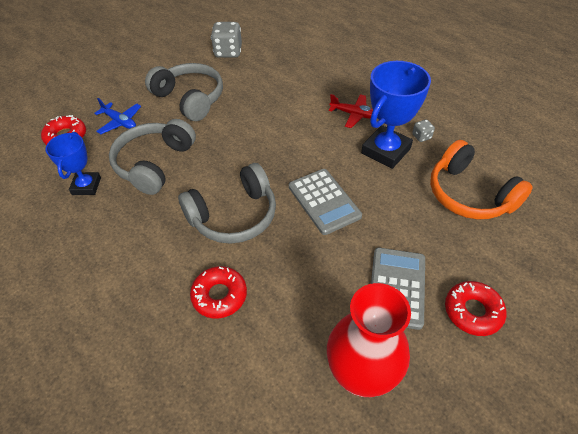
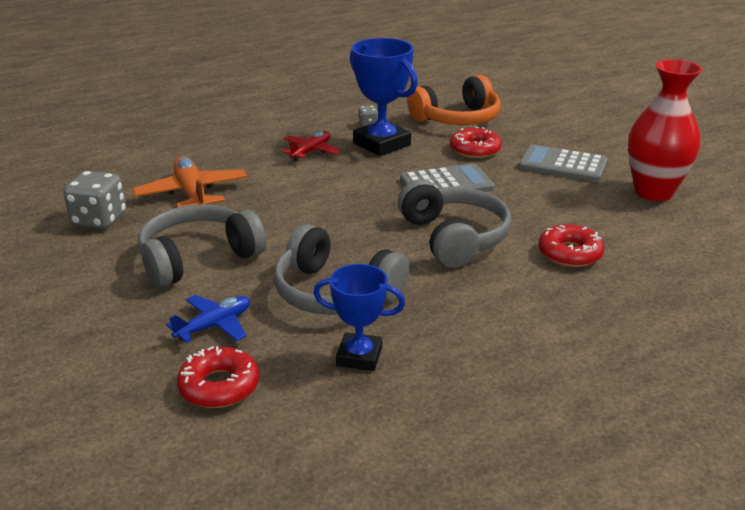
camera: 80 degrees left, 20 degrees down
red donut [445,281,507,336] -> red donut moved to [450,127,502,158]
none -> orange plane [132,156,247,207]

